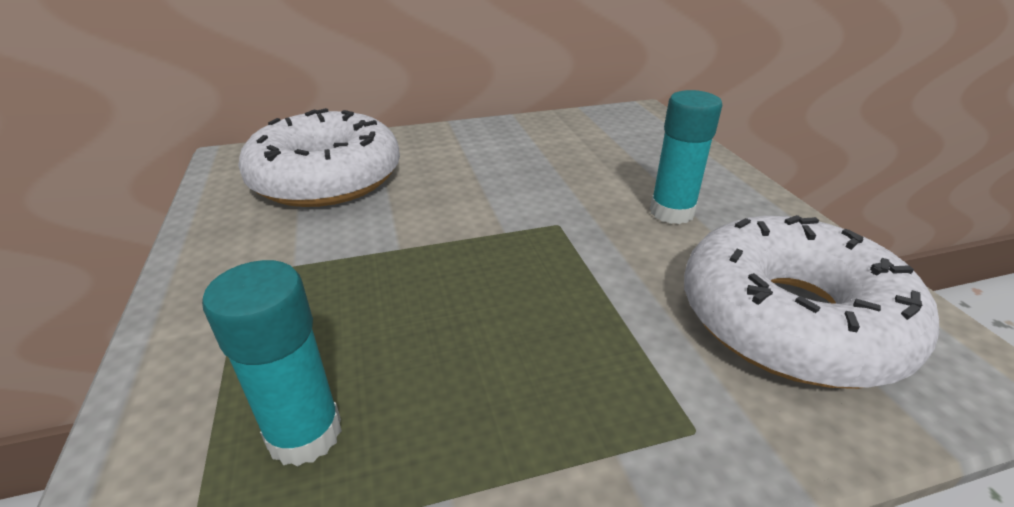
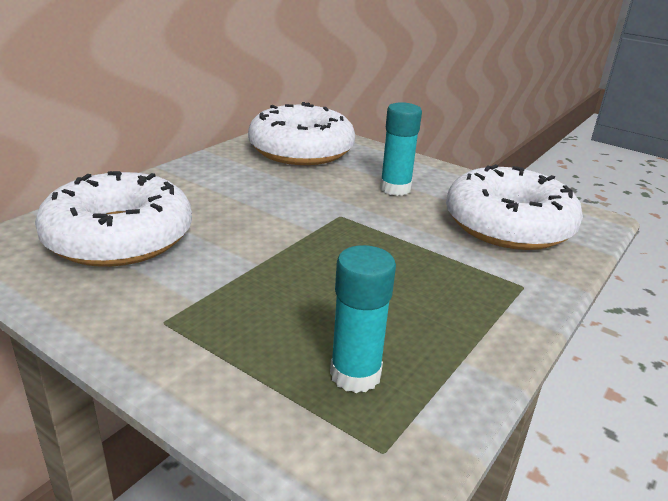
camera: 40 degrees left, 5 degrees down
none -> white donut [248,102,355,165]

